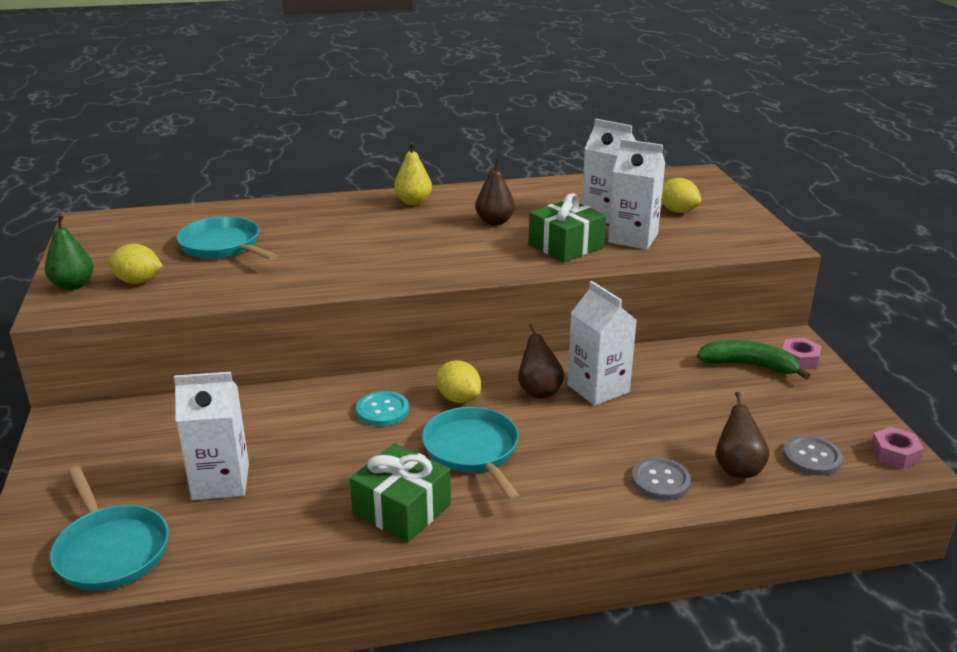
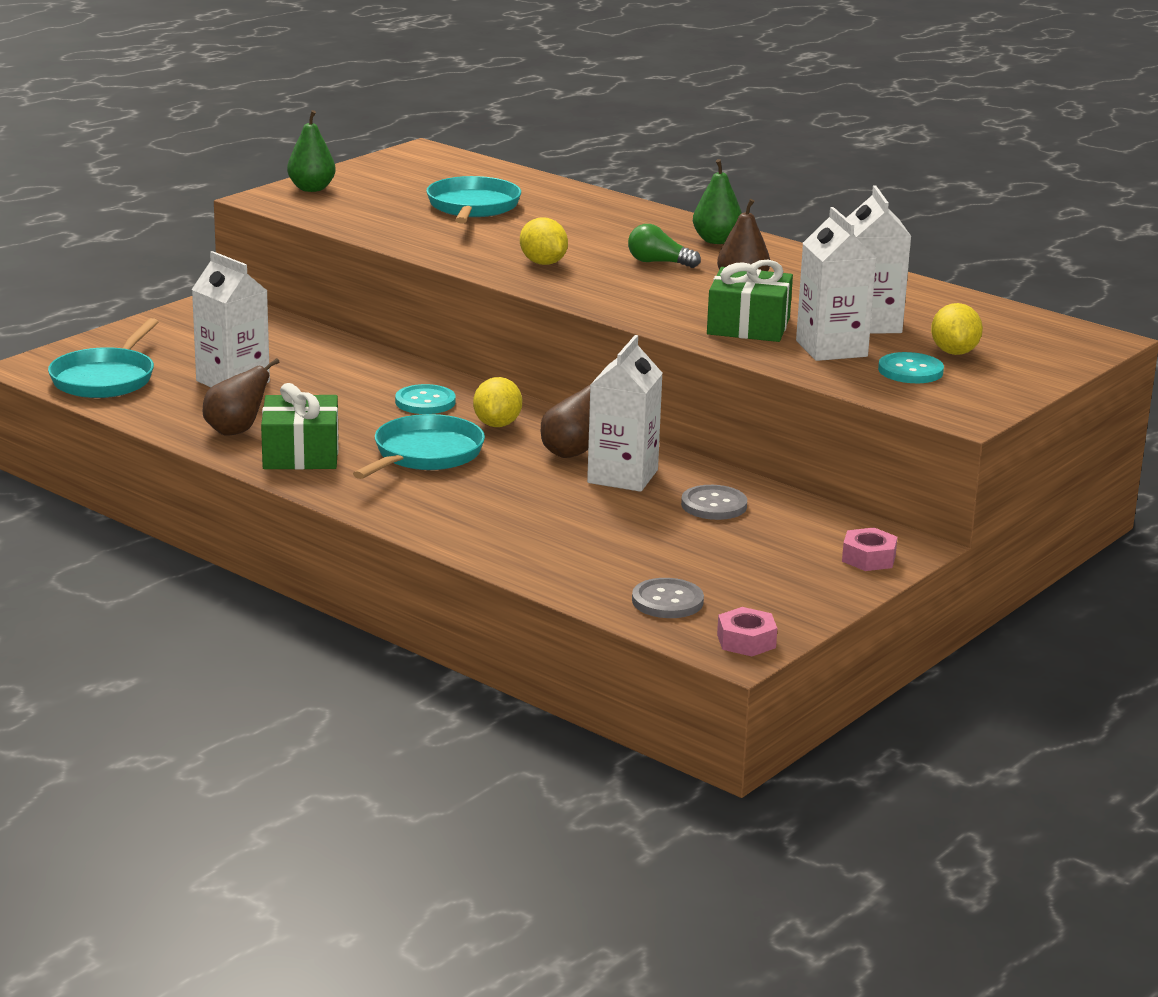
camera: 50 degrees right, 5 degrees down
yellow lemon [108,244,163,284] -> yellow lemon moved to [520,218,568,265]
yellow pear [394,142,432,205] -> green pear [693,159,742,244]
grey button [632,458,691,500] -> grey button moved to [681,485,747,520]
green banana [697,340,811,380] -> none
brown pear [716,392,770,478] -> brown pear moved to [203,358,280,436]
none -> green light bulb [628,224,701,268]
none -> turquoise button [878,352,944,383]

